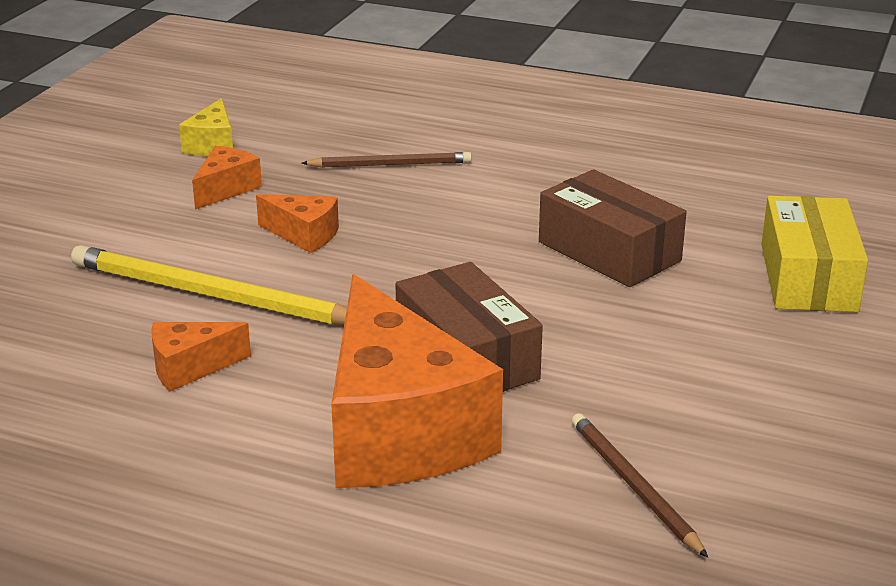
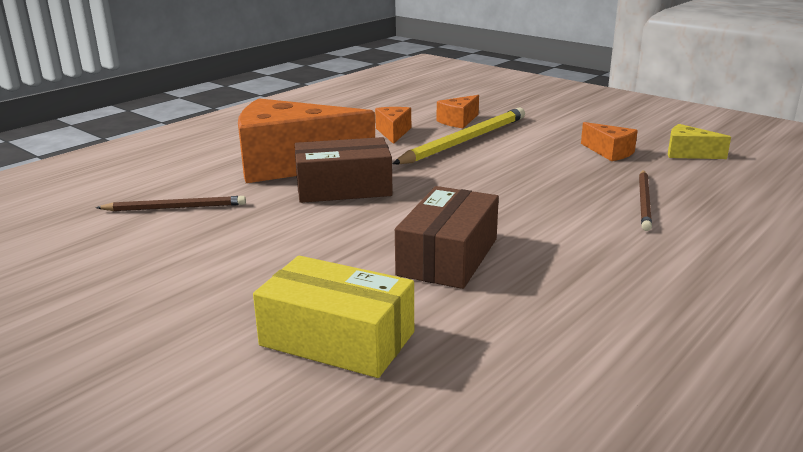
camera: 110 degrees right, 5 degrees down
orange cheese [256,194,339,253] -> orange cheese moved to [437,95,479,128]
brown box [539,169,686,287] -> brown box turned 45 degrees counterclockwise [395,186,499,289]

